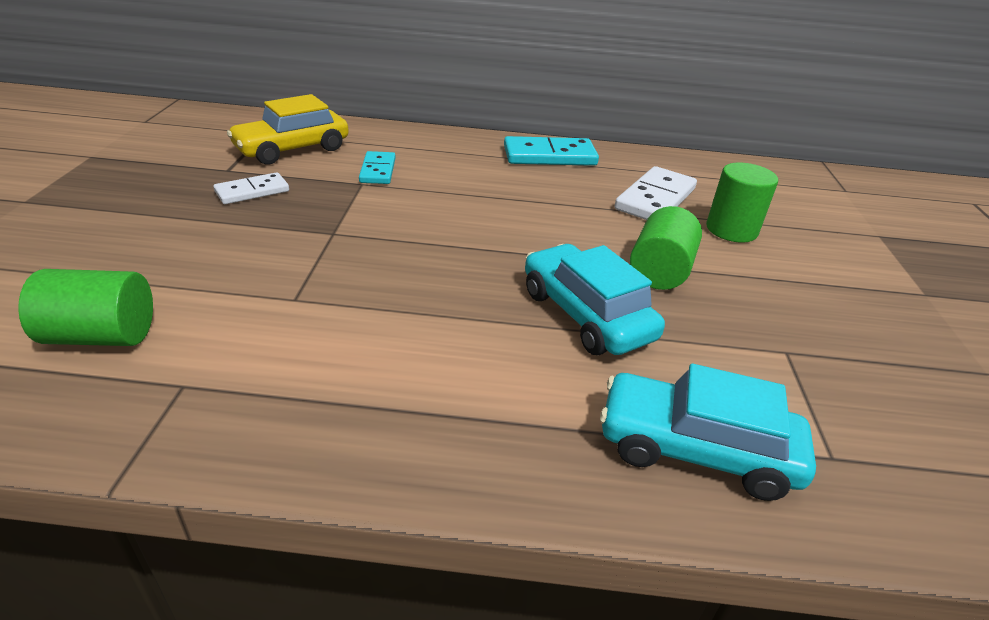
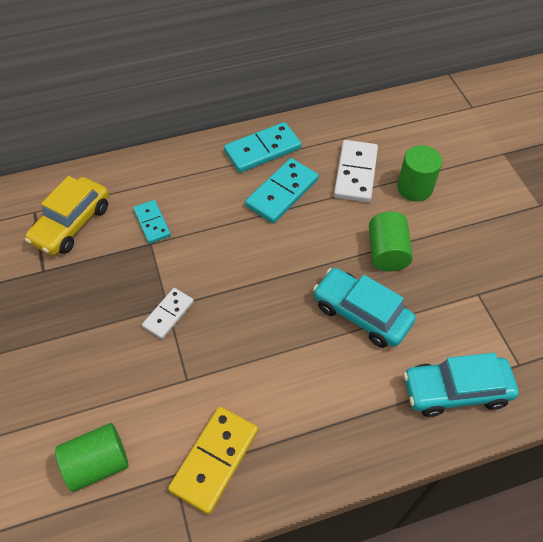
camera: 20 degrees left, 20 degrees up
white domino [214,172,289,204] -> white domino moved to [142,288,194,339]
none -> yellow domino [168,407,258,515]
none -> turquoise domino [245,158,319,223]

